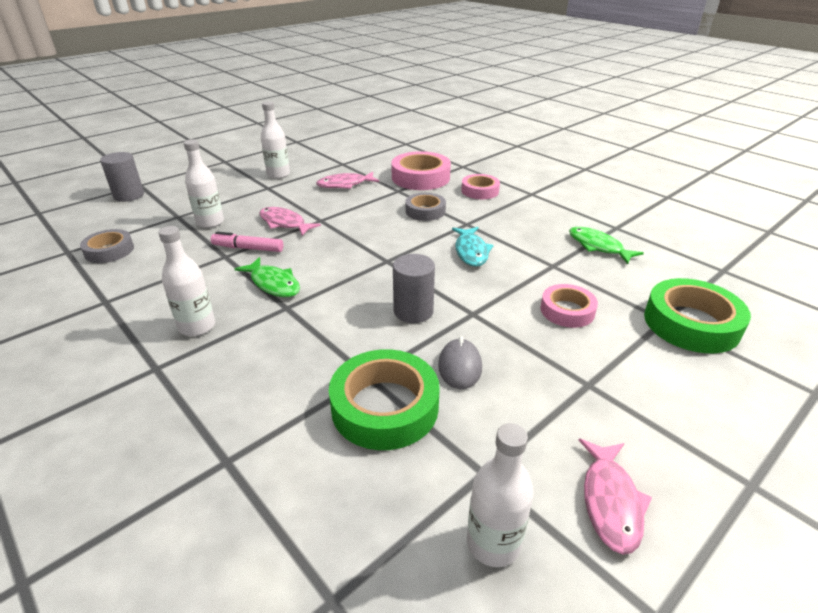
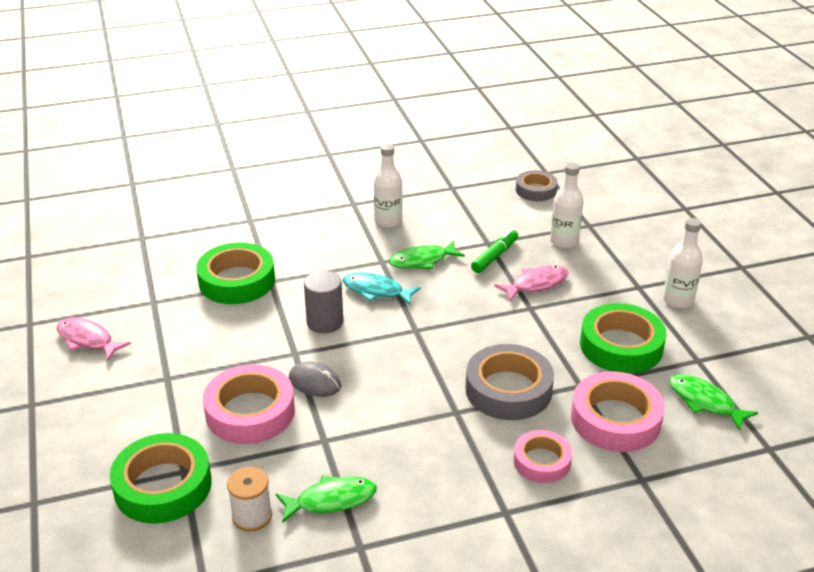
camera: 115 degrees right, 0 degrees up
grey cylinder [100,152,144,202] -> none
pink marker [211,232,283,252] -> green marker [471,229,518,273]
pink fish [316,172,379,189] -> green tape [580,303,667,374]
grey tape [405,193,446,221] -> grey tape [465,344,554,420], size x1.63
grey mouse [438,336,482,389] -> grey mouse moved to [289,362,341,397]
turquoise fish [452,227,493,267] -> turquoise fish moved to [343,272,421,305]
white bottle [467,423,534,567] -> none
pink tape [541,284,598,328] -> pink tape [203,365,295,444], size x1.63
none -> white spool [227,467,272,532]
none -> green fish [669,374,758,431]

